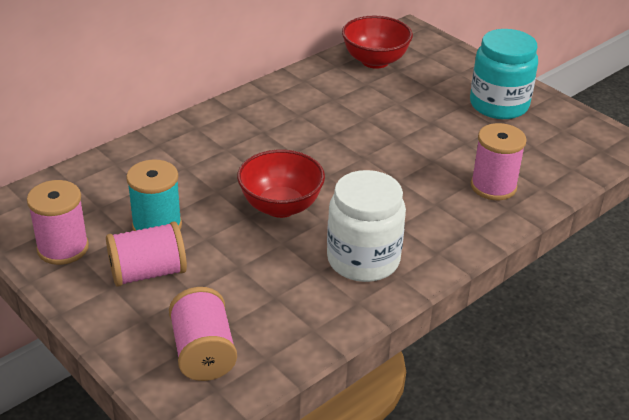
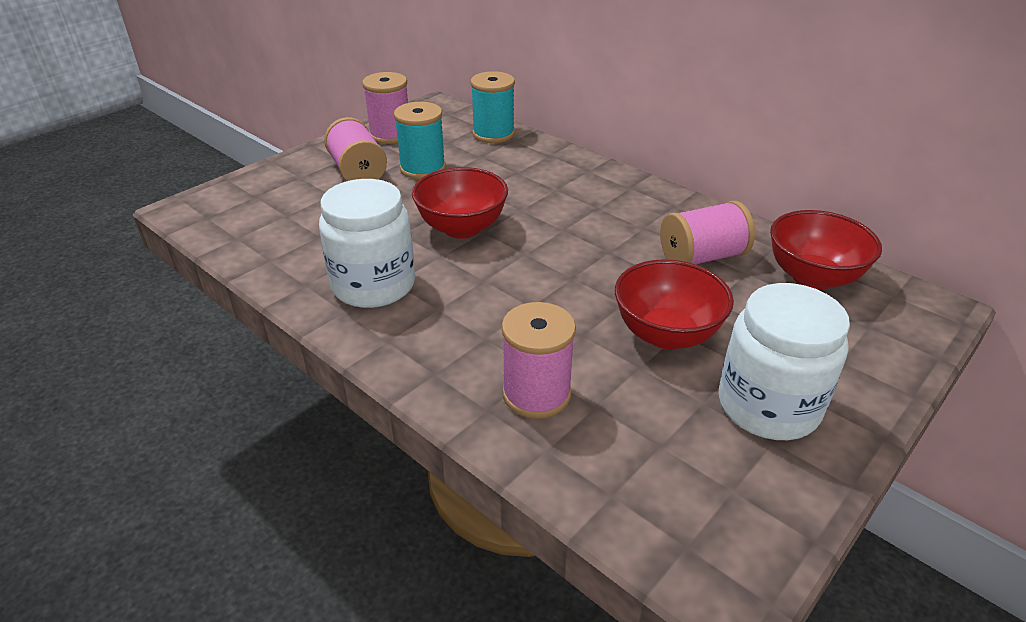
camera: 85 degrees right, 0 degrees up
pink spool [169,287,237,381] -> pink spool moved to [660,201,755,264]
turquoise jar [470,29,538,119] -> white jar [719,283,850,440]
none -> turquoise spool [470,71,515,143]
none -> red bowl [615,259,734,349]

